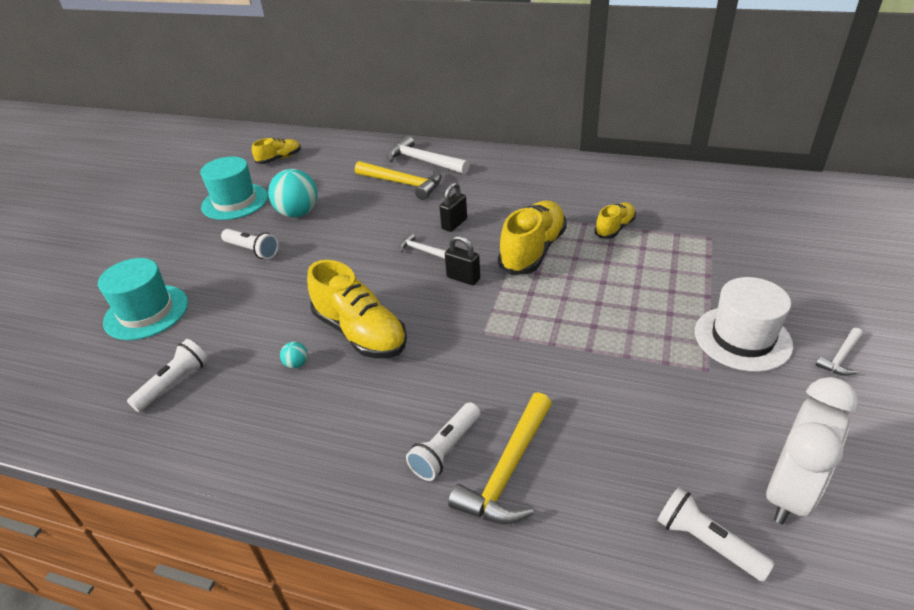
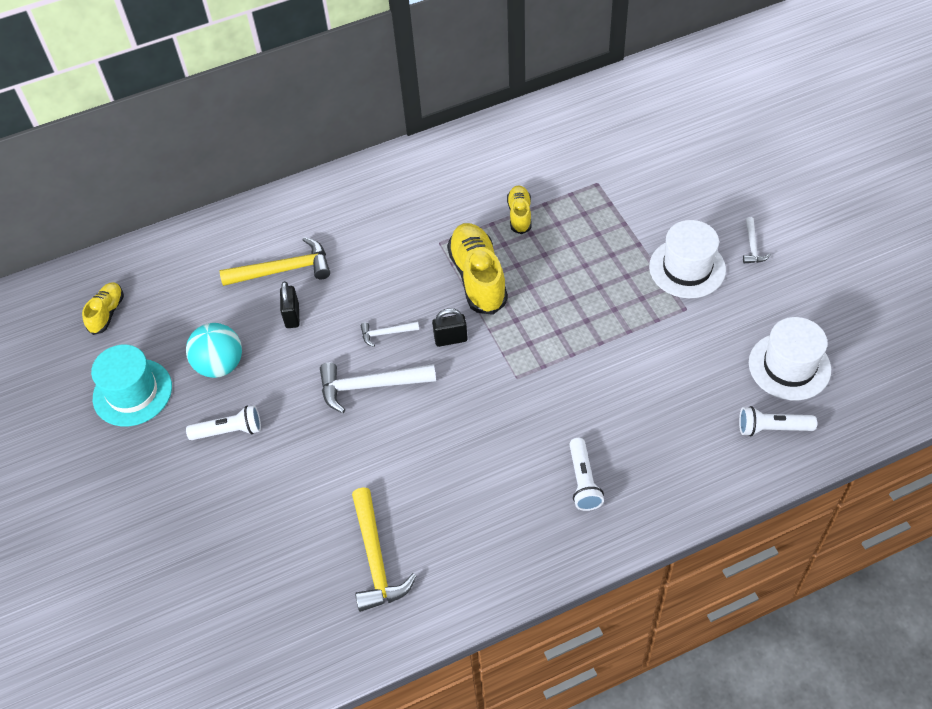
camera: 40 degrees left, 15 degrees up
turquoise hat [98,258,188,340] -> none
white flashlight [127,339,208,412] -> none
turquoise ball [280,341,308,368] -> none
yellow shoe [307,260,407,358] -> none
white hammer [387,135,470,174] -> white hammer moved to [320,363,436,413]
black padlock [440,182,467,232] -> black padlock moved to [280,281,300,328]
yellow hammer [448,392,552,524] -> yellow hammer moved to [352,487,417,612]
white clock [766,377,859,524] -> white hat [749,317,831,400]

